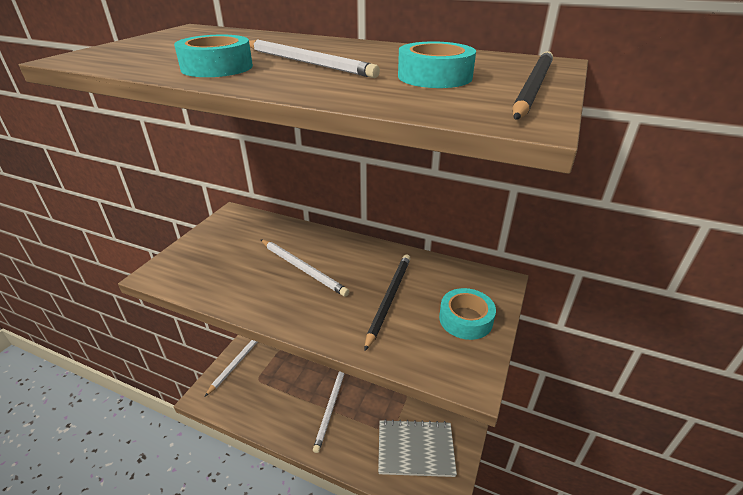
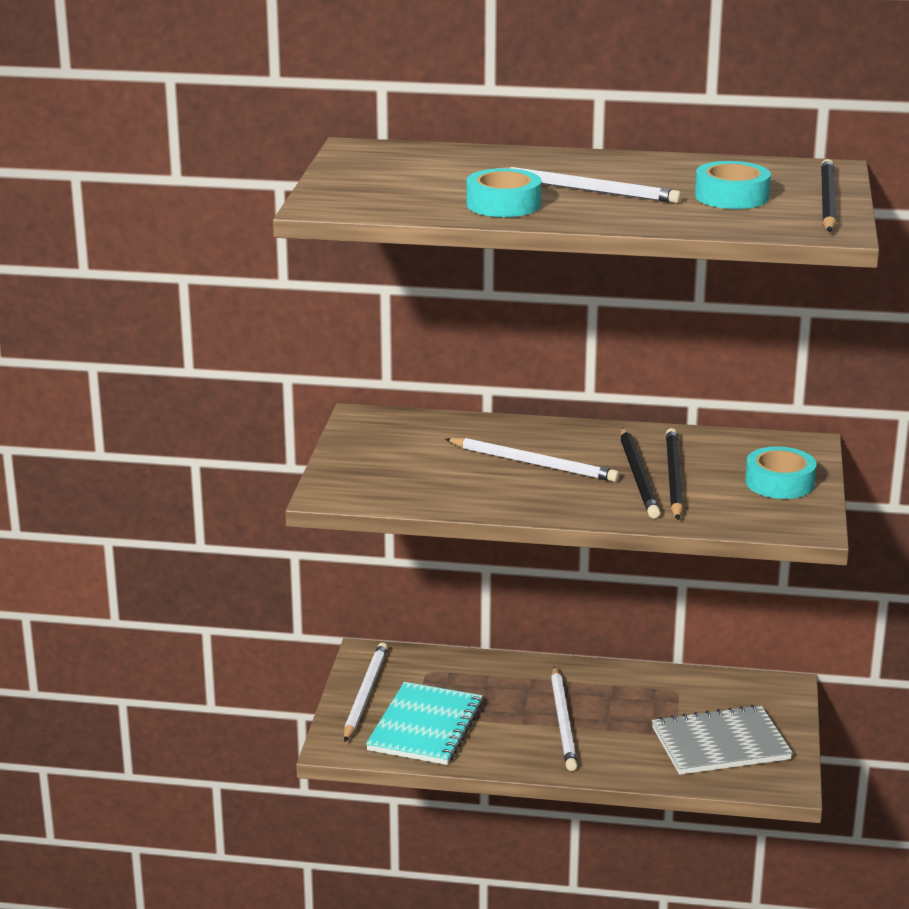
camera: 15 degrees left, 10 degrees down
none -> turquoise notebook [366,682,483,765]
none -> black pencil [620,428,660,518]

